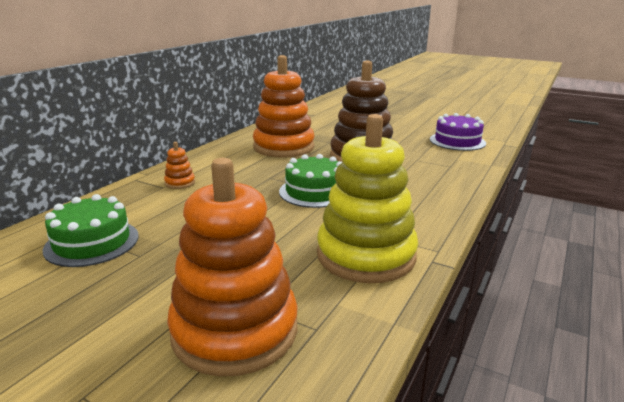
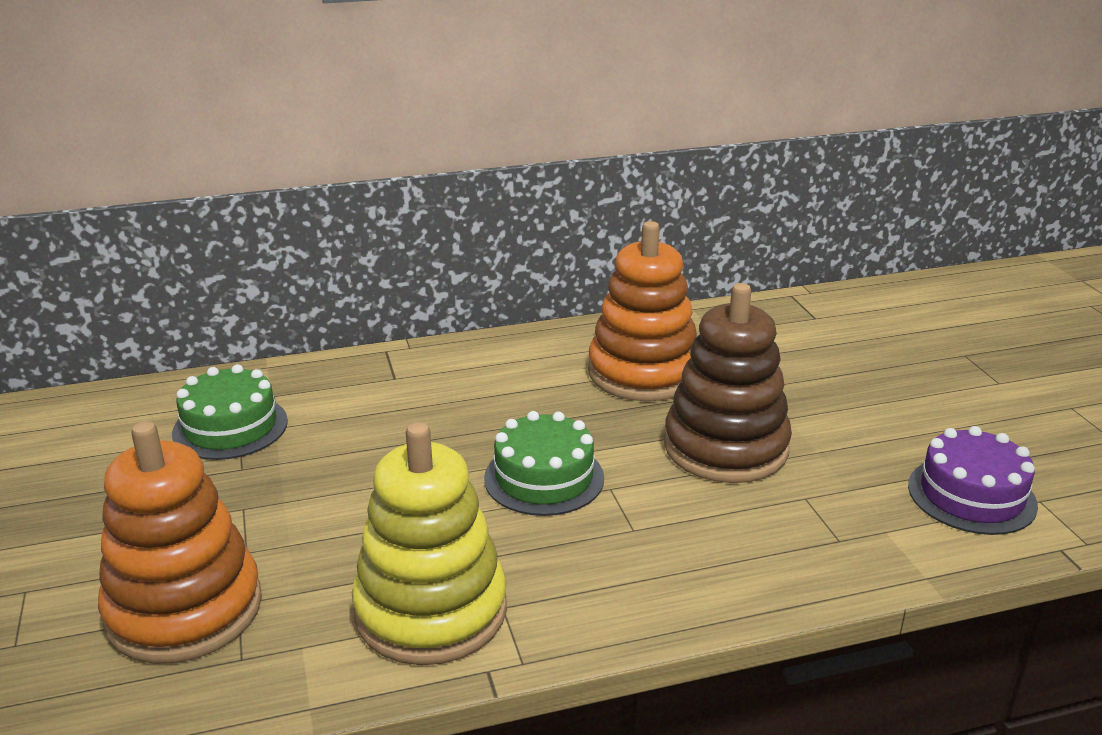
camera: 45 degrees right, 5 degrees up
orange stacking toy [164,142,195,189] -> none

